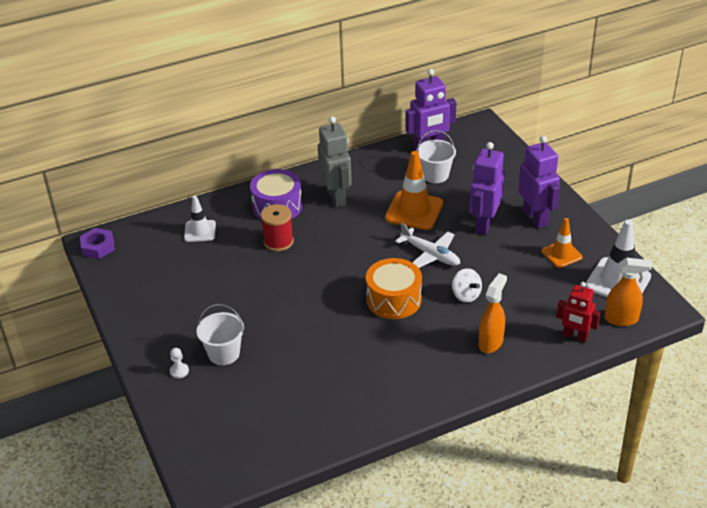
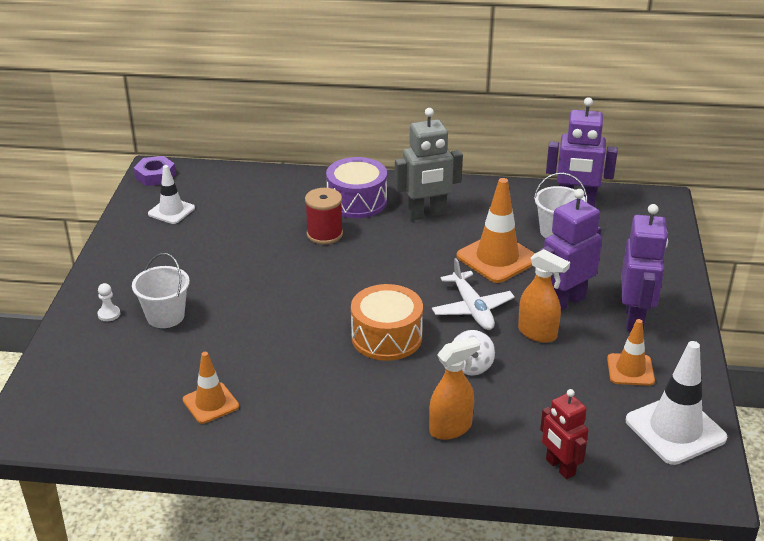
camera: 30 degrees right, 5 degrees down
white traffic cone [184,196,216,242] -> white traffic cone moved to [148,165,195,224]
grey robot [318,116,352,207] -> grey robot turned 60 degrees clockwise [395,108,463,220]
orange spray bottle [604,258,652,326] -> orange spray bottle moved to [518,249,570,343]
none -> orange traffic cone [183,352,239,424]

